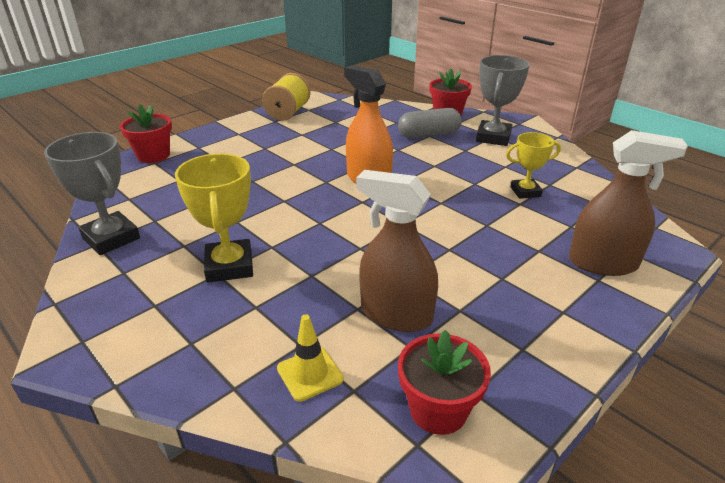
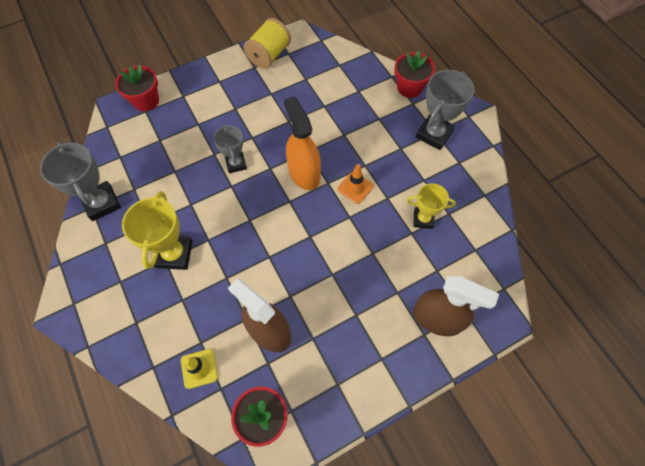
camera: 15 degrees right, 30 degrees up
grey capsule [398,108,462,138] -> none
none -> grey trophy [214,124,247,173]
none -> orange traffic cone [337,164,373,204]

